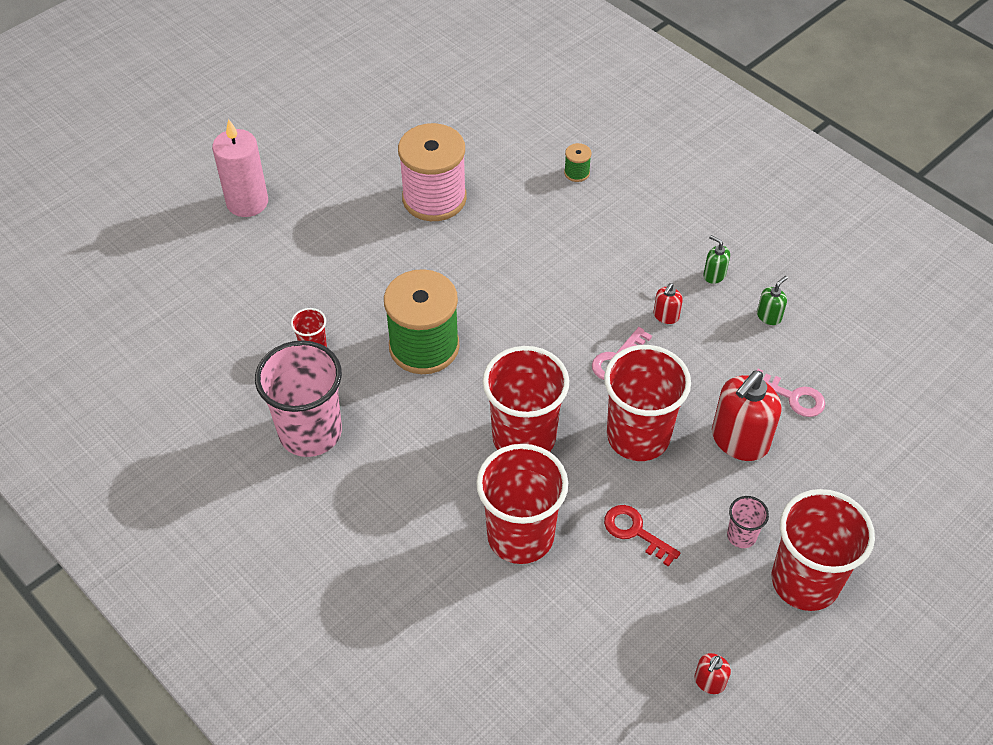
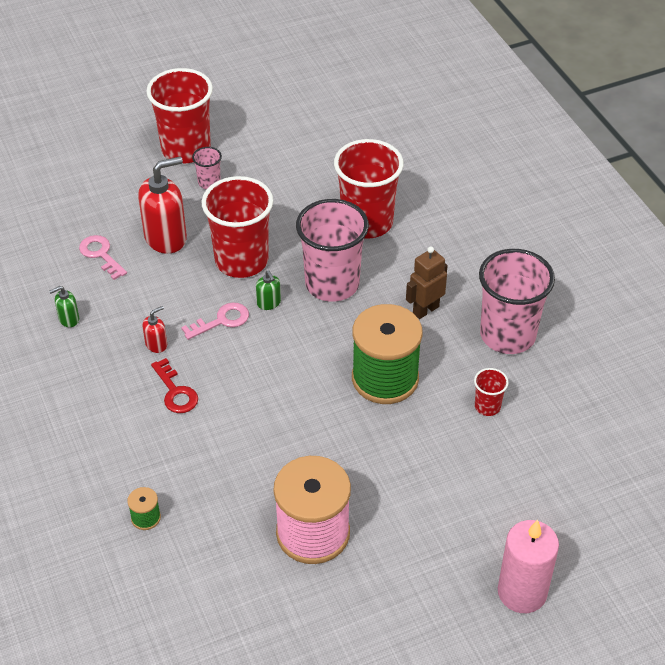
camera: 160 degrees left, 5 degrees down
red cup [482,346,569,452] -> pink cup [296,199,369,302]
red key [604,505,680,567] -> red key moved to [151,358,198,413]
red soap dispenser [694,653,731,694] -> none
green soap dispenser [703,235,730,284] -> green soap dispenser moved to [256,270,281,310]
none -> brown robot [406,247,448,319]

